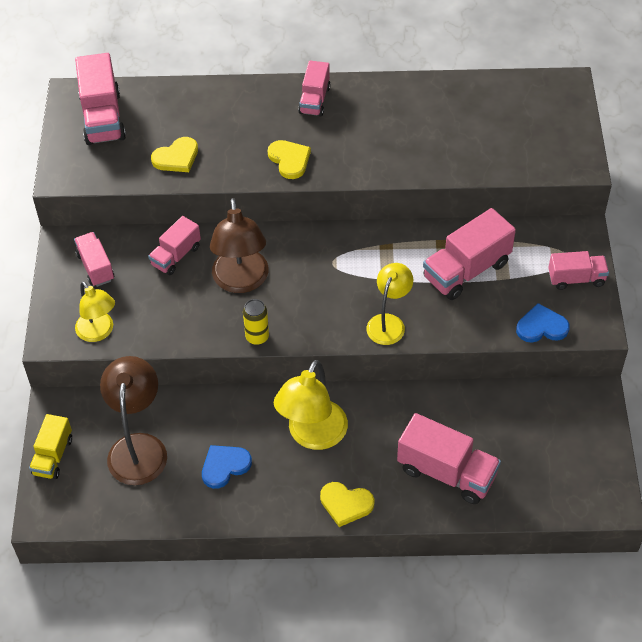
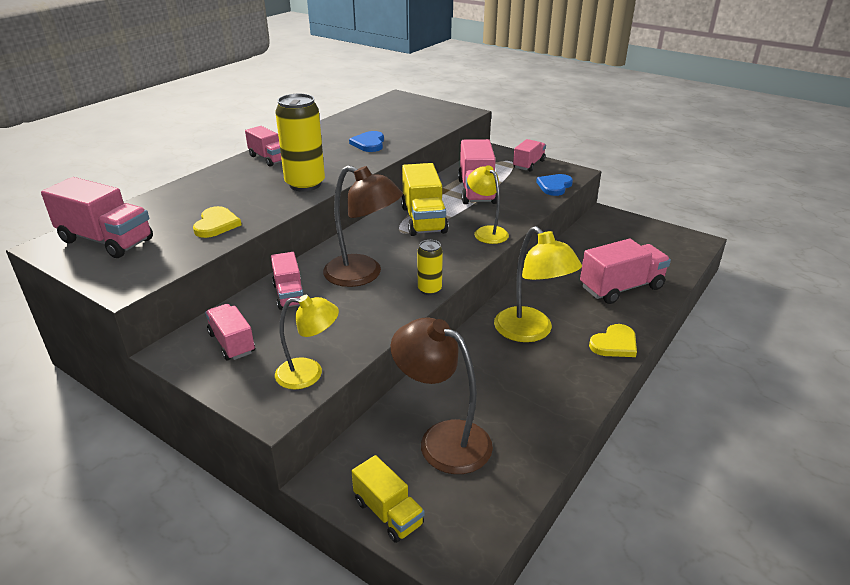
camera: 55 degrees left, 20 degrees down
pink truck [74,232,114,287] -> pink truck turned 45 degrees clockwise [205,304,255,360]
blue heart [202,445,252,489] -> blue heart moved to [349,131,384,152]
yellow heart [268,140,311,179] -> yellow can [275,94,325,192]
none -> yellow truck [401,163,448,236]

